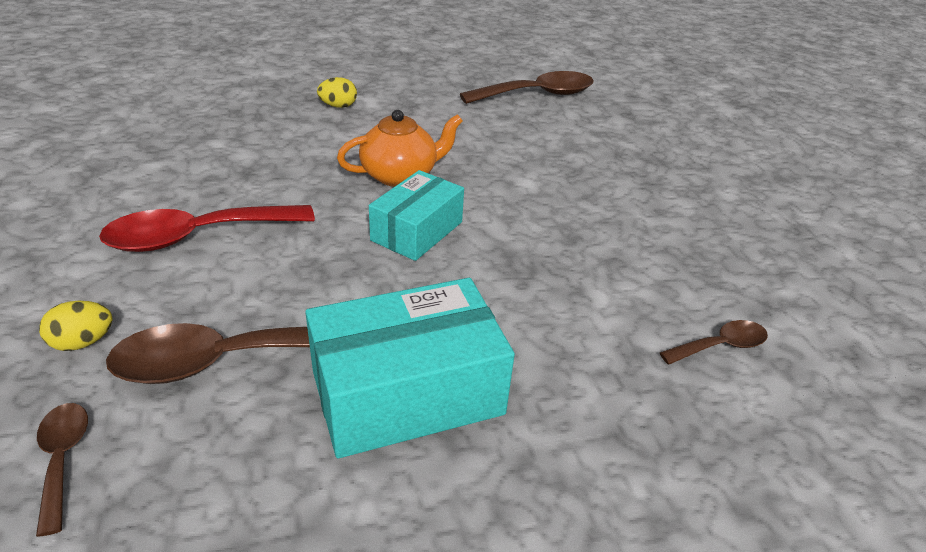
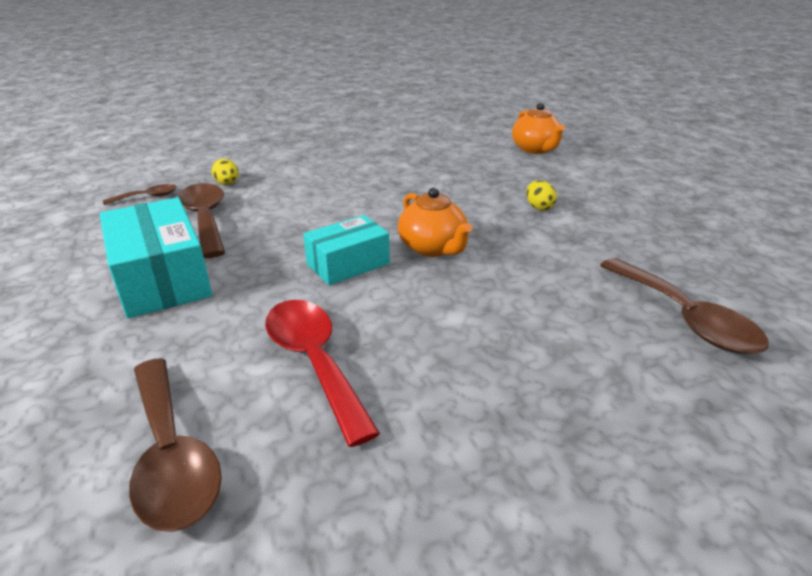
camera: 85 degrees right, 5 degrees down
red spoon [99,205,315,252] -> red spoon moved to [265,300,380,447]
turquoise box [369,170,464,261] -> turquoise box turned 60 degrees counterclockwise [303,215,390,285]
brown spoon [660,320,768,365] -> brown spoon [129,358,222,532], size x1.93
none -> orange teapot [512,103,565,154]

